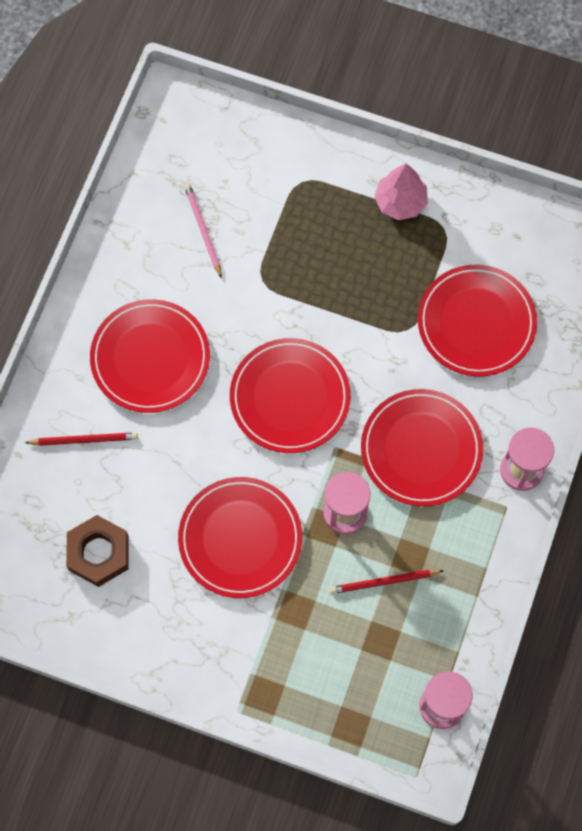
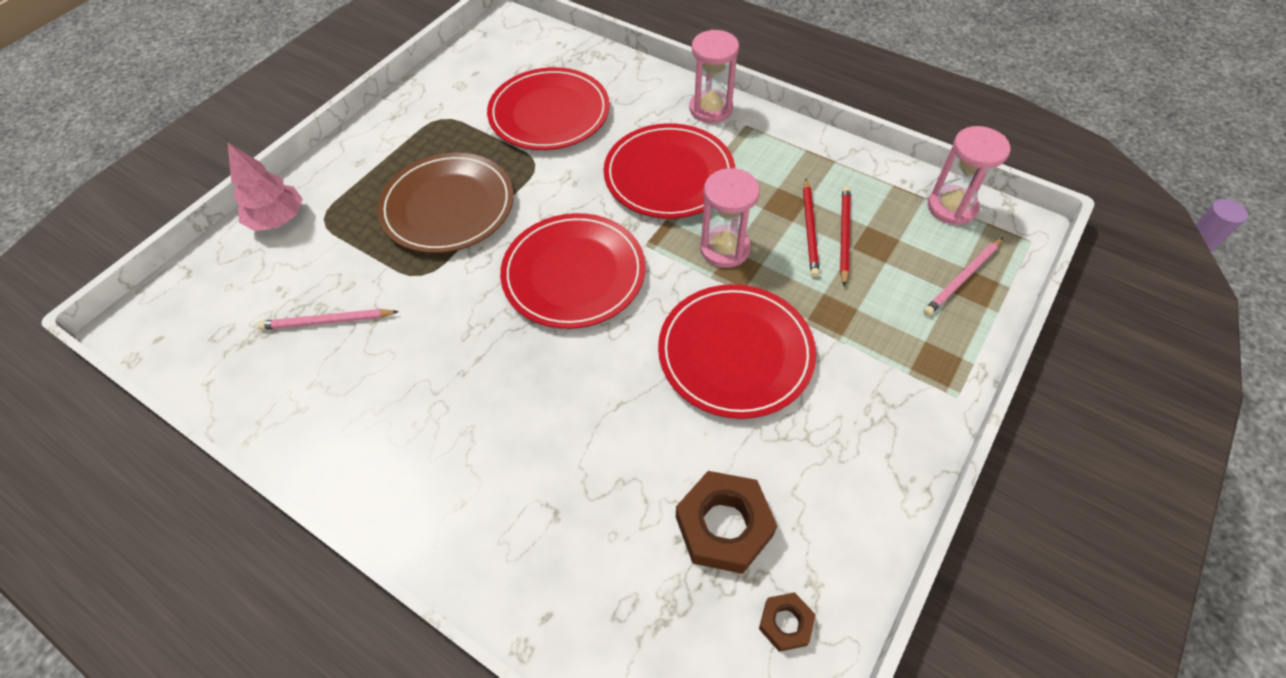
camera: 75 degrees left, 15 degrees down
red pencil [25,432,138,446] -> red pencil moved to [840,186,851,287]
red plate [90,299,210,413] -> none
pink tree [374,163,428,220] -> pink tree moved to [228,143,303,231]
none -> brown plate [377,153,514,253]
none -> brown nut [759,592,816,652]
none -> pink pencil [923,237,1003,316]

